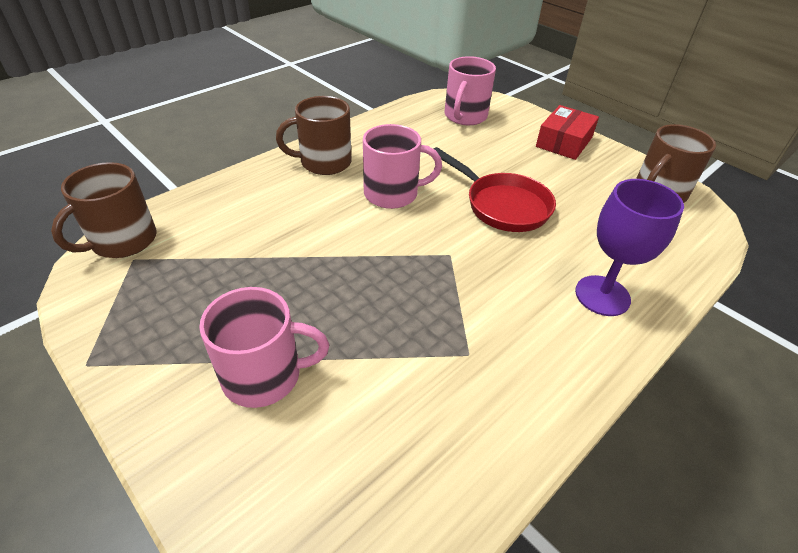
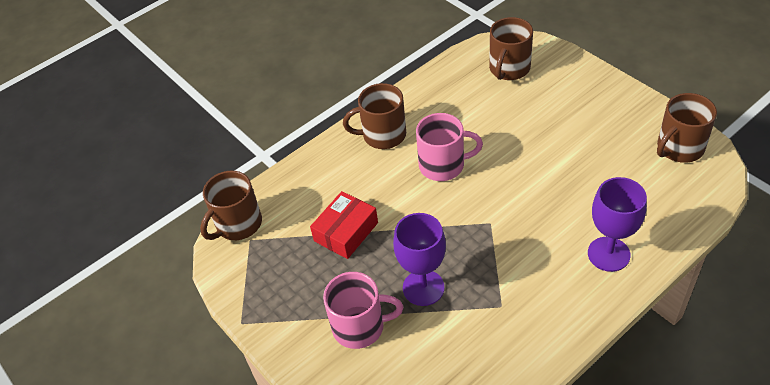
camera: 10 degrees right, 5 degrees up
red pan [434,147,556,232] -> none
pink mug [445,56,496,125] -> brown mug [489,17,533,80]
red box [536,105,599,160] -> red box moved to [310,191,378,259]
none -> purple goblet [393,213,446,306]

